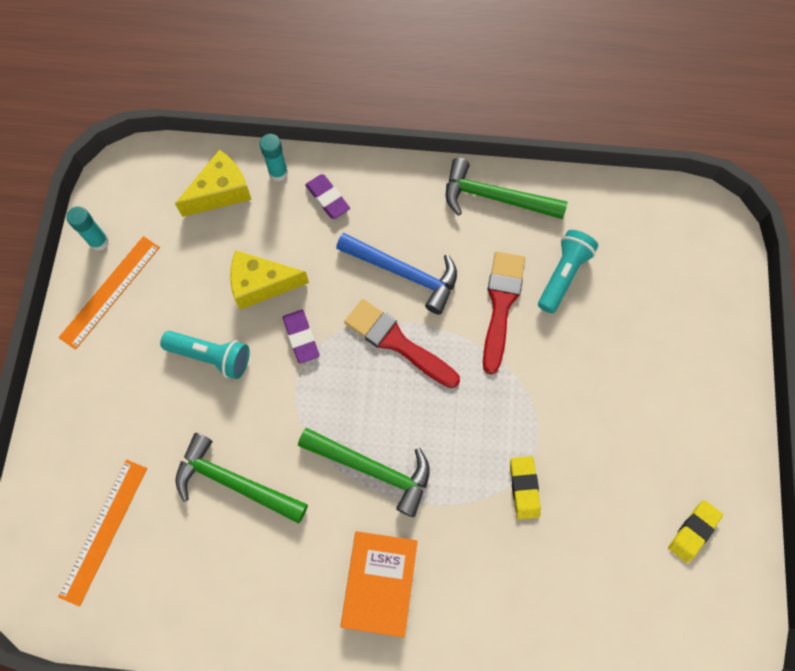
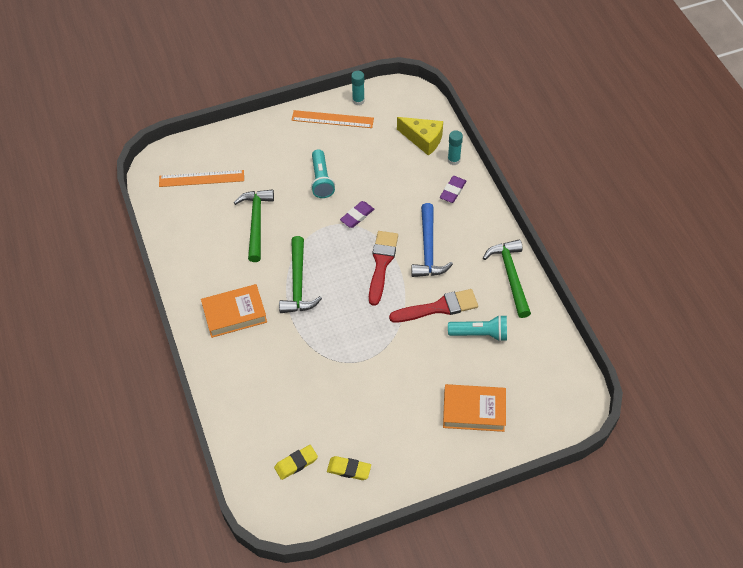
camera: 65 degrees right, 15 degrees down
yellow cheese [230,250,309,310] -> none
yellow eraser [510,456,541,519] -> yellow eraser moved to [274,445,318,480]
none -> orange book [443,384,506,432]

